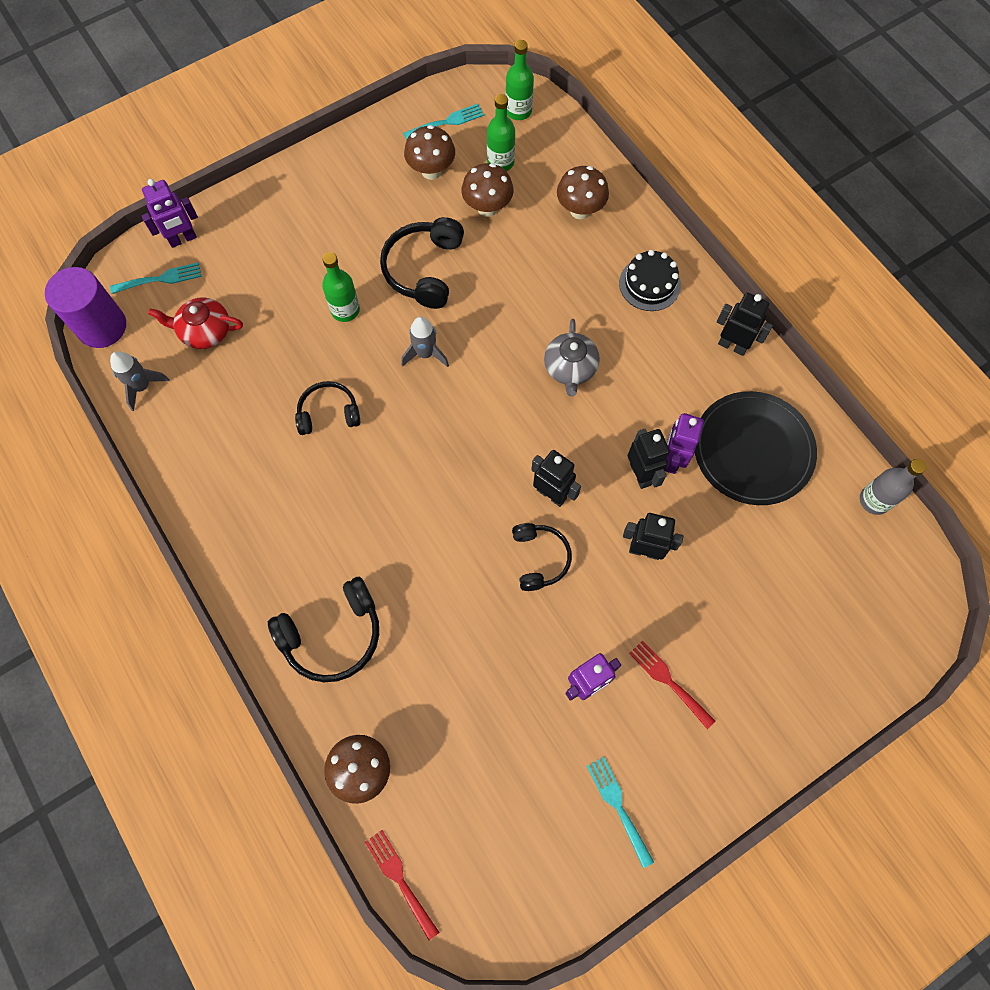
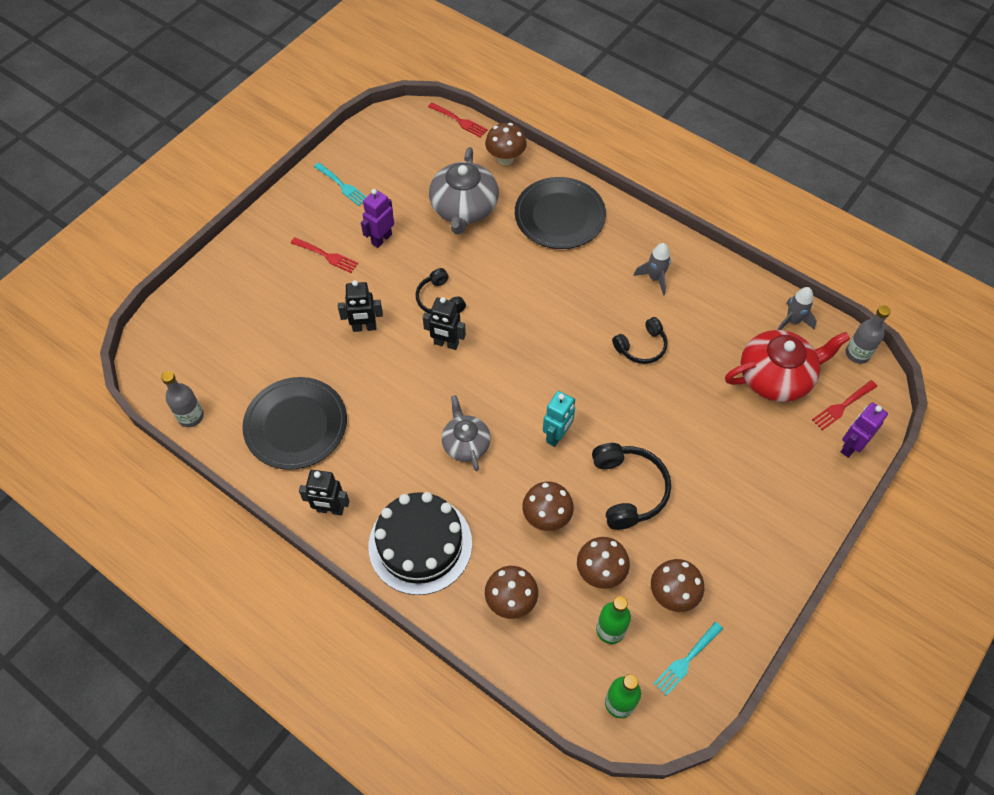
camera: 160 degrees right, 10 degrees down
purple cylinder [45,267,126,348] -> grey bottle [846,305,891,364]
turquoise fork [110,262,202,294] -> red fork [812,380,877,430]
red teapot [148,297,243,349] -> red teapot [725,330,850,402], size x1.64
black headphones [268,577,379,682] -> black plate [515,177,606,249]
green bottle [322,252,360,322] -> none
grey rocket [401,317,449,367] -> grey rocket moved to [634,243,671,296]
black cake [619,250,681,311] -> black cake [369,492,472,595], size x1.73
black robot [628,429,670,489] -> none
purple robot [665,413,704,474] -> none
none -> grey teapot [429,147,499,235]
none -> brown mushroom [522,482,574,531]
none -> turquoise robot [543,391,575,447]

